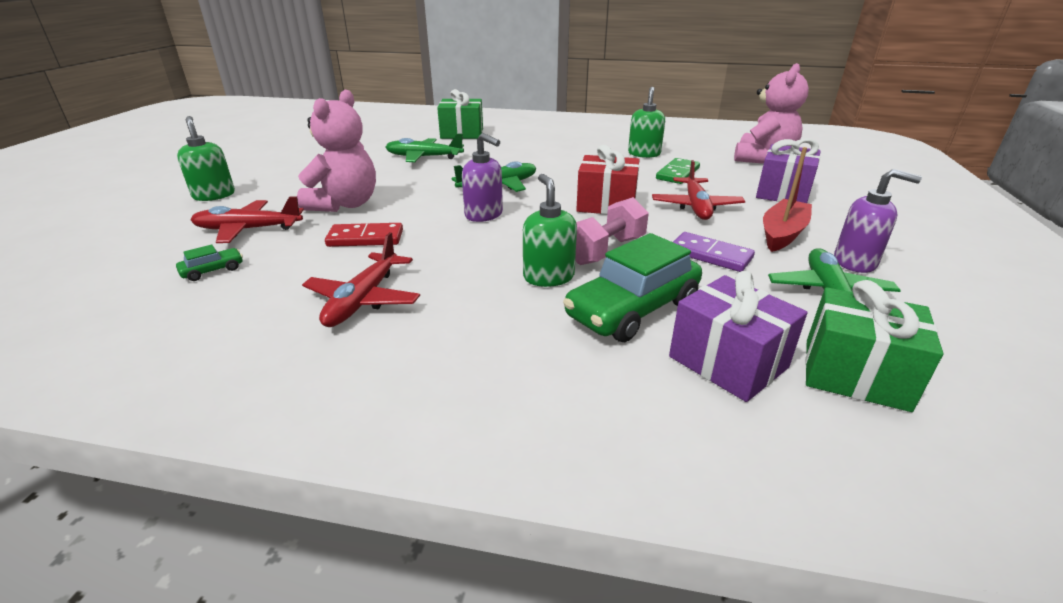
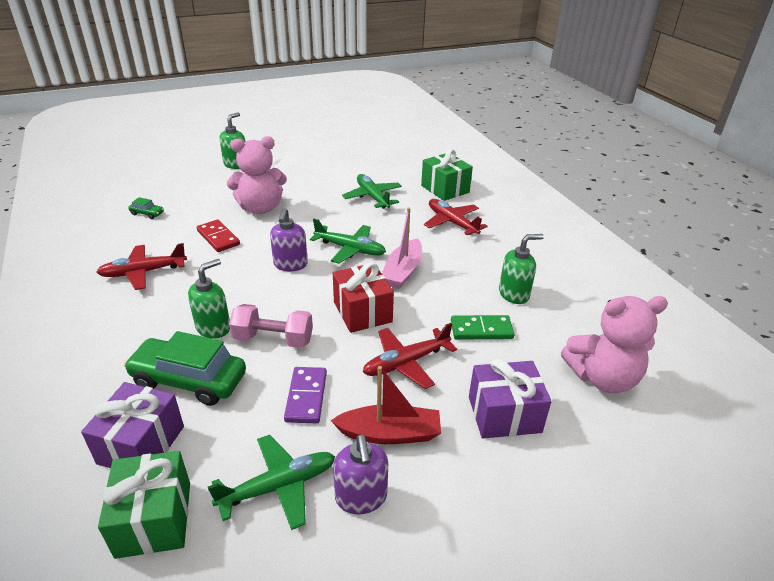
camera: 55 degrees right, 5 degrees up
red plane [191,196,304,243] -> red plane moved to [424,199,488,235]
none -> pink boat [382,207,422,289]

